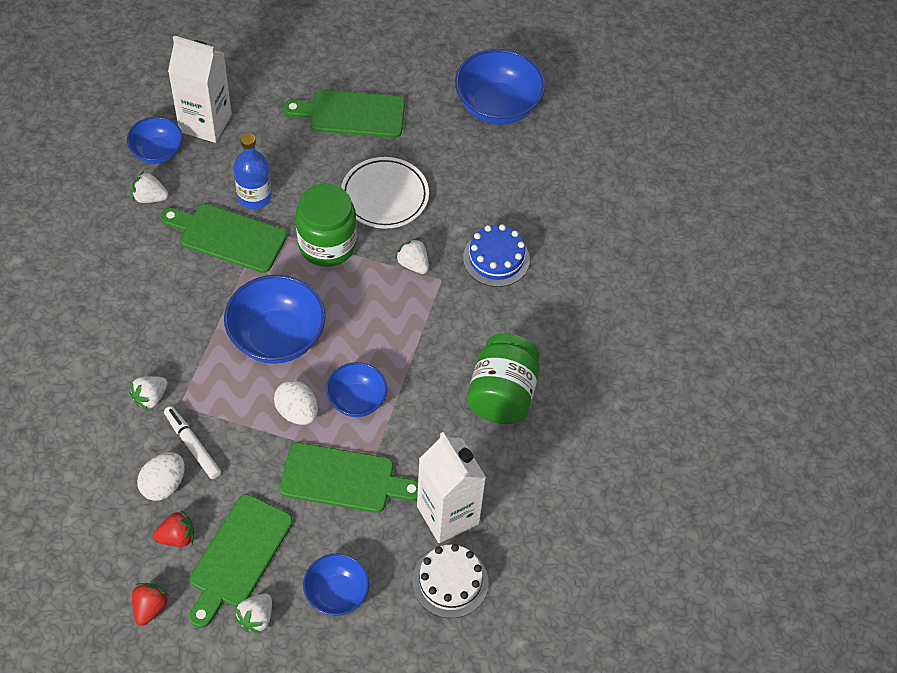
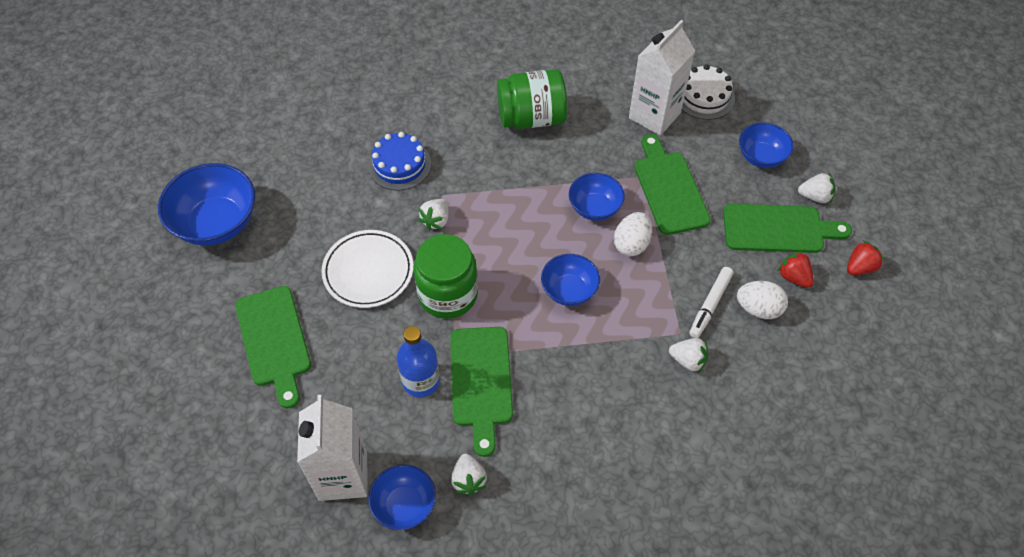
camera: 110 degrees left, 0 degrees up
red strawberry [132,583,169,626] -> red strawberry turned 150 degrees clockwise [847,241,885,275]
blue bowl [224,275,325,364] -> blue bowl [541,254,600,306], size x0.60

